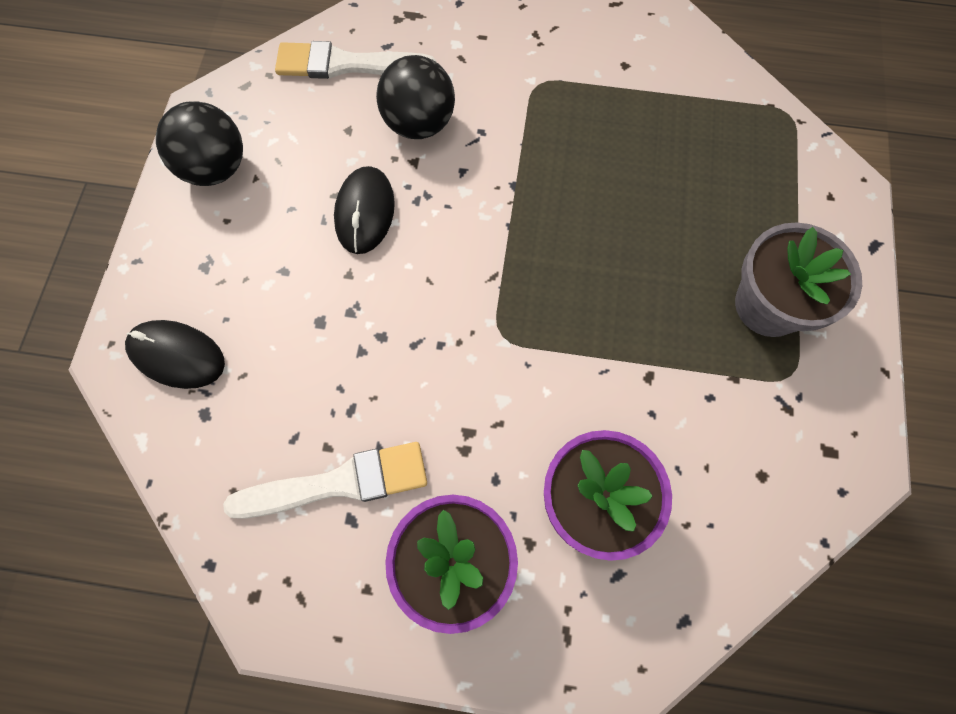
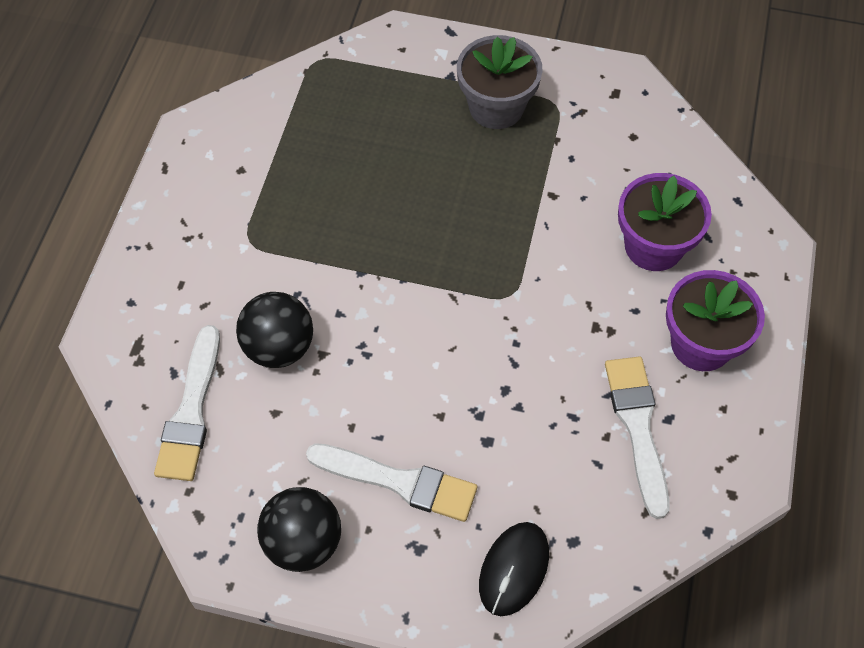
camera: 85 degrees left, 10 degrees down
black mouse [334,166,395,254] -> none
none -> white brush [306,443,477,522]

